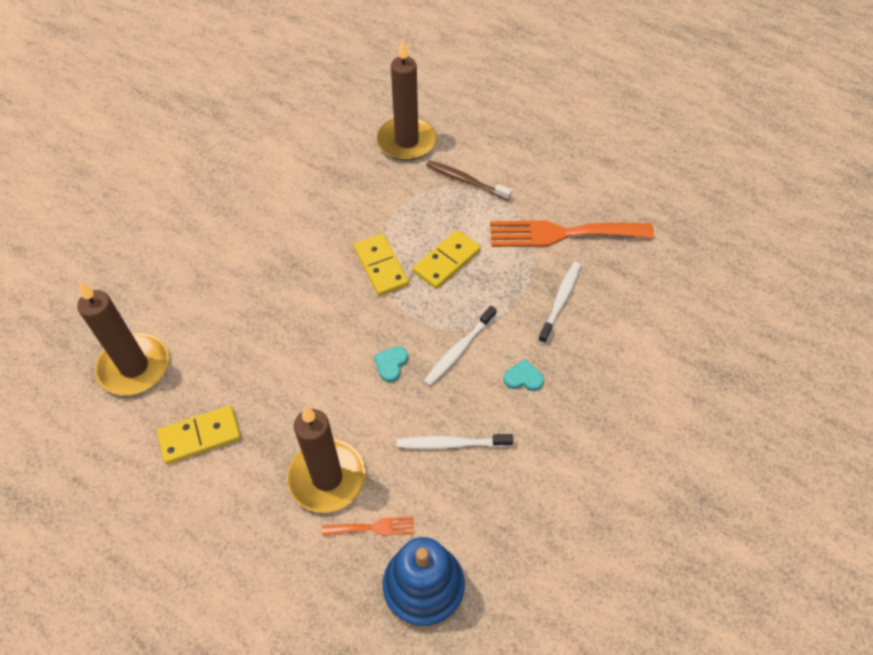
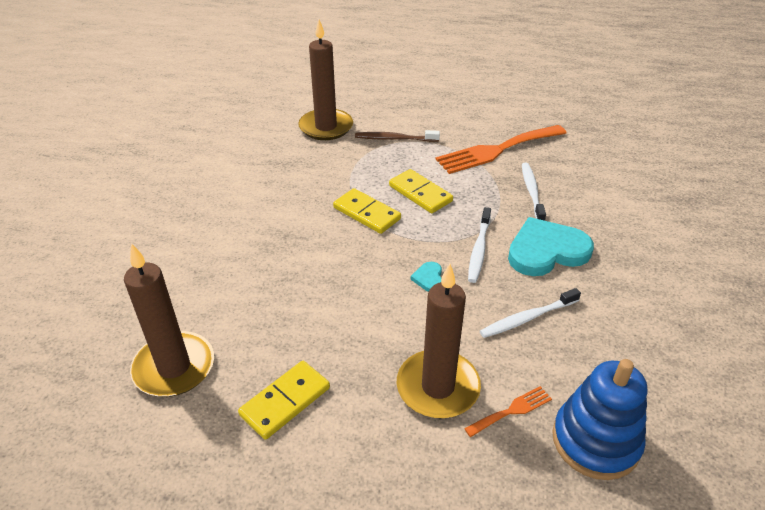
camera: 25 degrees left, 15 degrees down
yellow domino [413,230,481,289] -> yellow domino turned 60 degrees counterclockwise [389,169,453,213]
turquoise heart [503,359,544,391] -> turquoise heart [508,217,594,276], size x2.31

